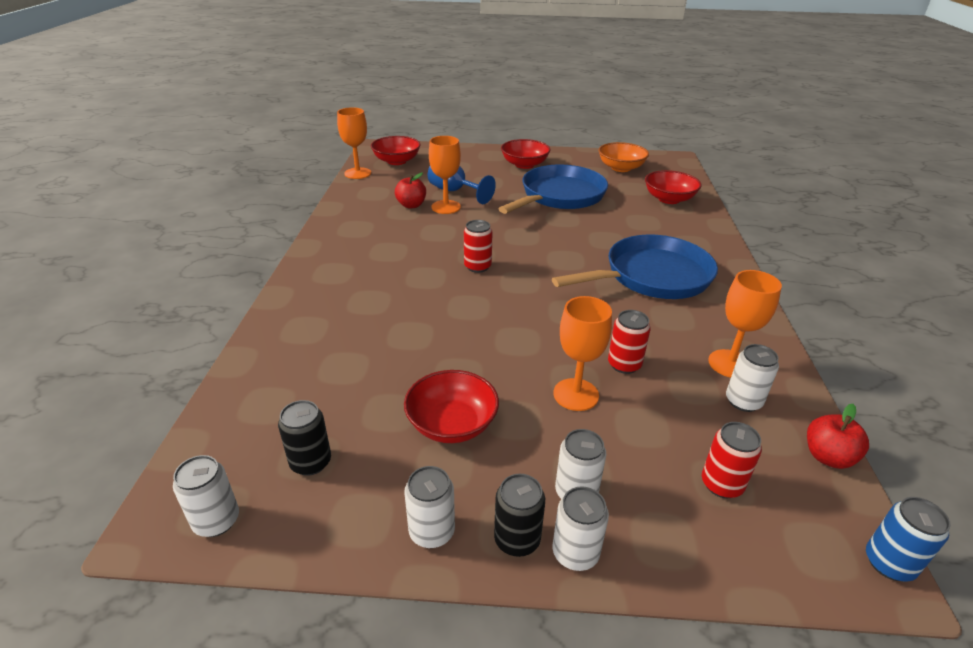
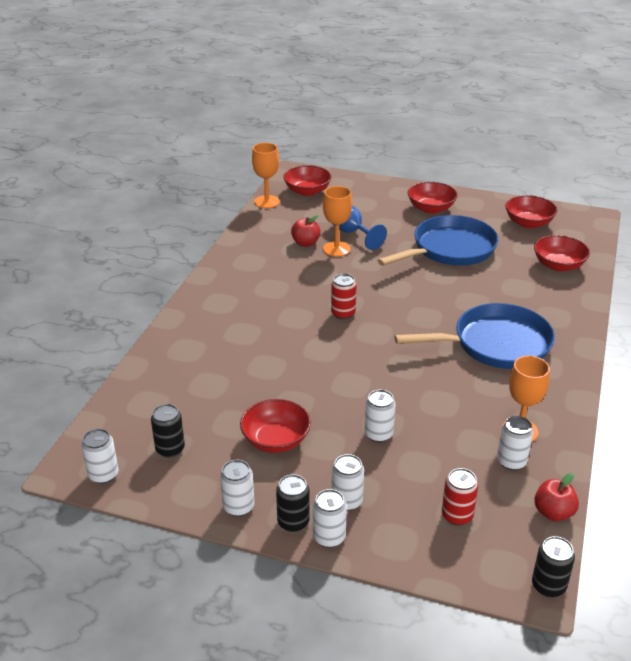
camera: 15 degrees right, 0 degrees up
orange goblet [553,296,612,411] -> white can [364,390,395,442]
orange bowl [599,142,649,172] -> red bowl [505,195,557,228]
red can [608,310,651,374] -> none
blue can [866,497,951,582] -> black can [532,536,575,597]

